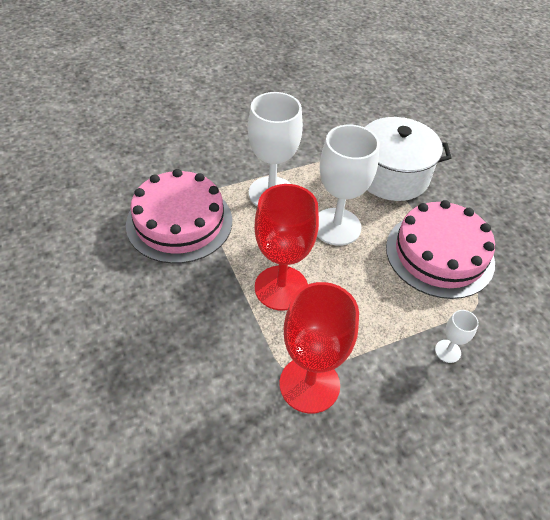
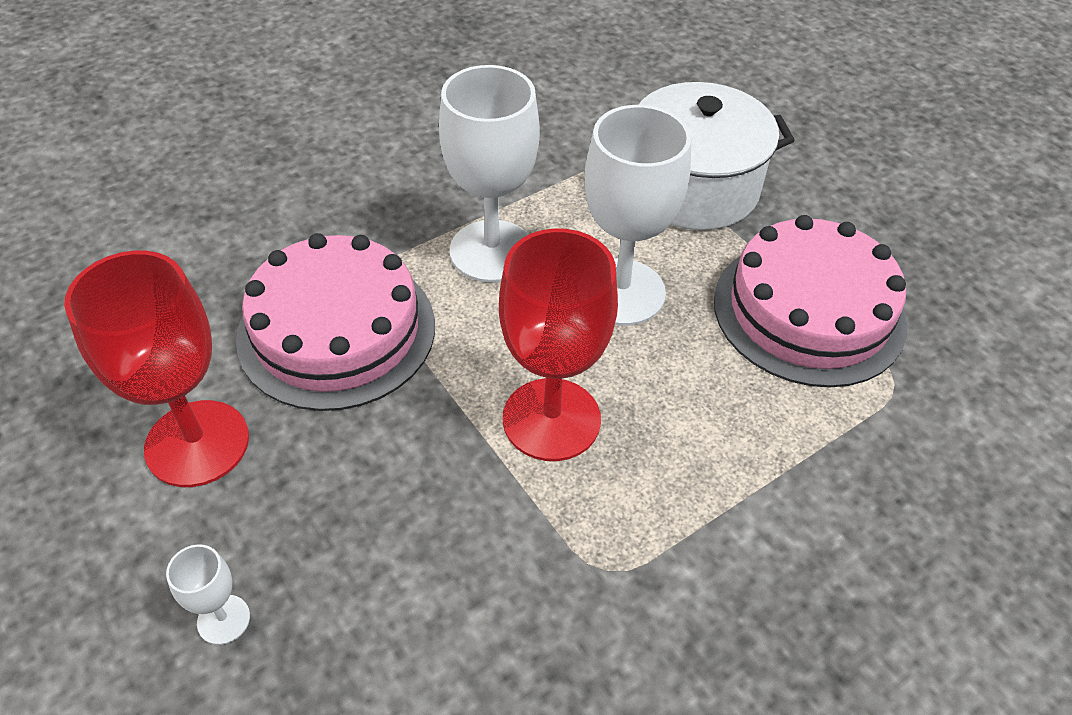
camera: 10 degrees left, 0 degrees up
red goblet [279,282,359,414] -> red goblet moved to [64,251,249,487]
white goblet [435,310,479,363] -> white goblet moved to [166,544,250,645]

